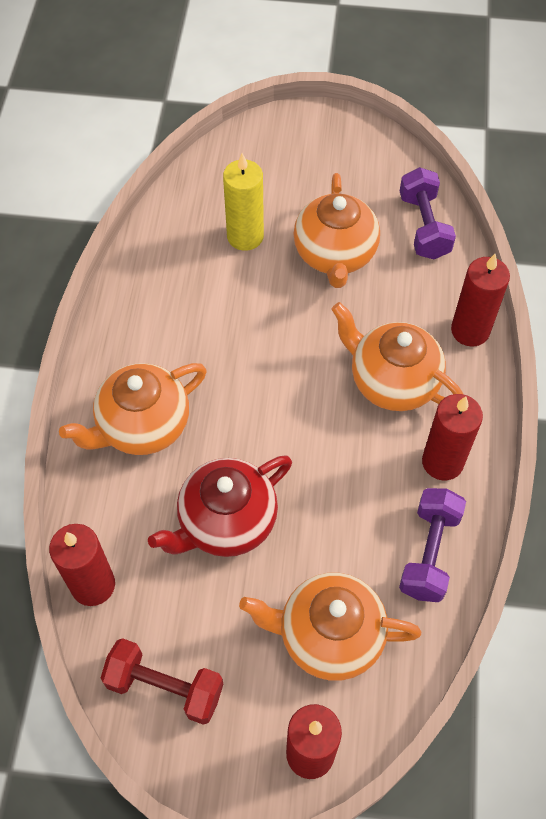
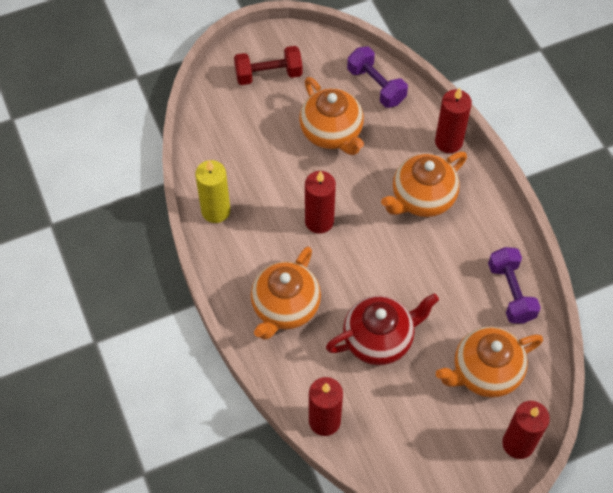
camera: 30 degrees left, 0 degrees up
red dumbbell [101,638,223,725] -> red dumbbell moved to [234,46,302,85]
red teapot [148,455,292,557] -> red teapot turned 135 degrees counterclockwise [326,293,439,365]
yellow candle [223,153,264,251] -> yellow candle moved to [195,160,230,223]
orange teapot [331,302,464,411] -> orange teapot turned 45 degrees counterclockwise [381,152,467,217]
red candle [422,394,483,480] -> red candle moved to [305,171,336,234]

